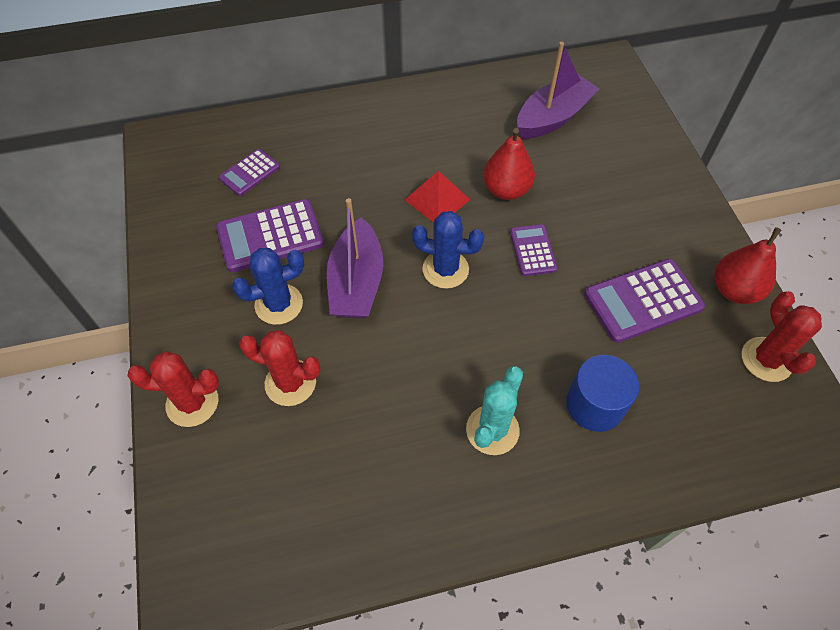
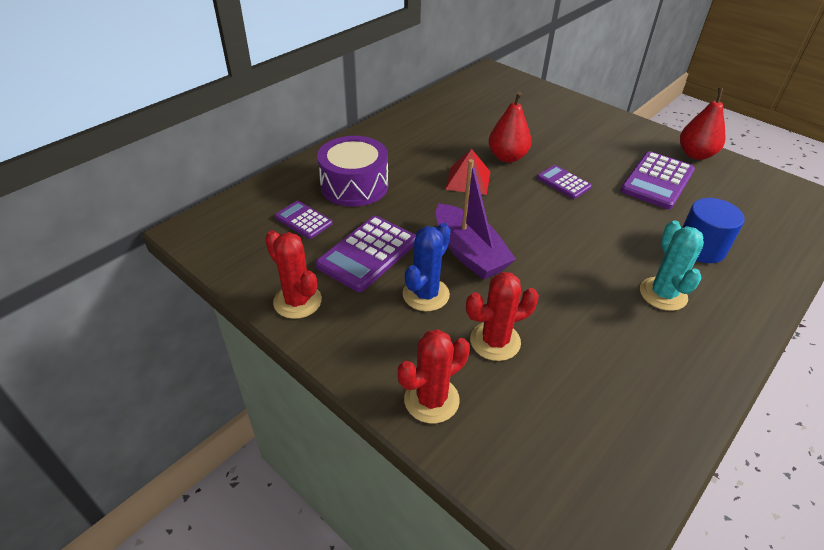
camera: 35 degrees left, 15 degrees down
purple calculator [219,149,280,196] -> purple calculator turned 120 degrees clockwise [275,201,333,239]
blue cactus [412,211,484,289] -> none
purple boat [517,42,599,139] -> none
red cactus [742,291,822,382] -> red cactus moved to [265,230,322,319]
none -> purple drum [317,136,388,207]

